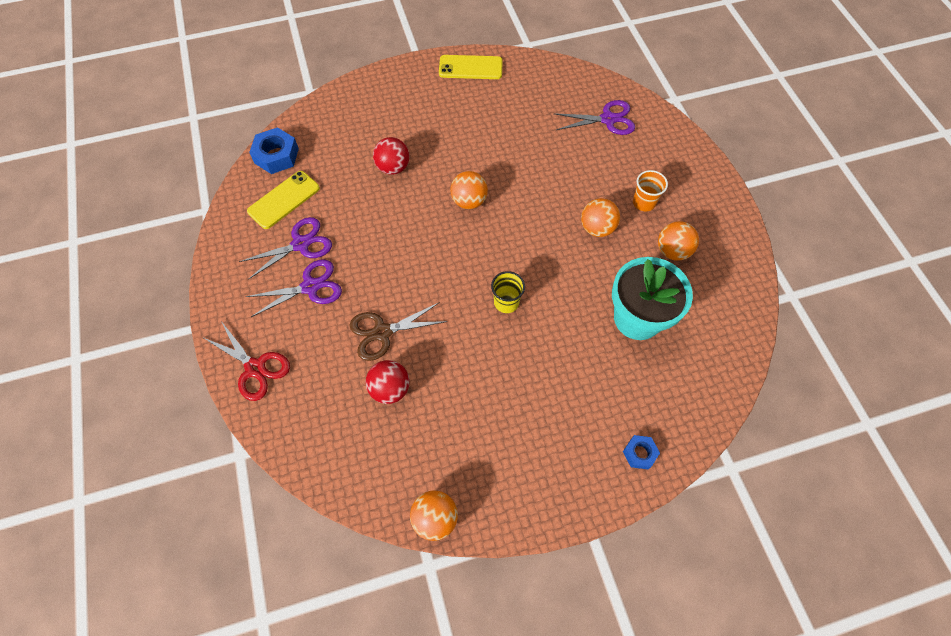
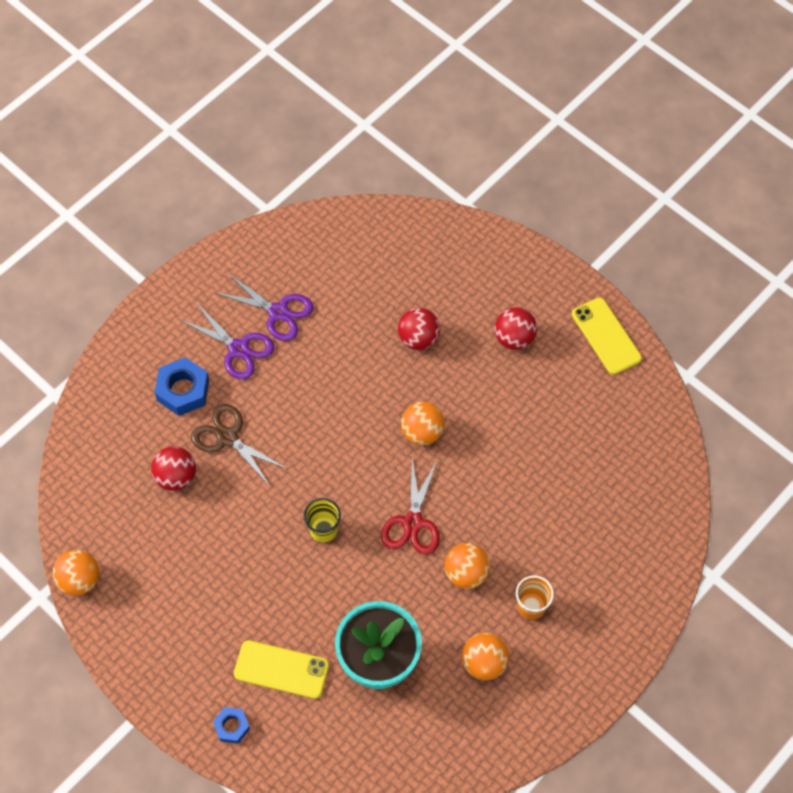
camera: 60 degrees right, 0 degrees up
red scissors [202,321,290,401] -> red scissors moved to [381,459,440,555]
yellow phone [247,171,320,229] -> yellow phone moved to [234,640,329,699]
blue nut [249,127,299,174] -> blue nut moved to [155,357,209,416]
purple scissors [553,100,635,135] -> none
none -> red ball [495,307,537,350]

